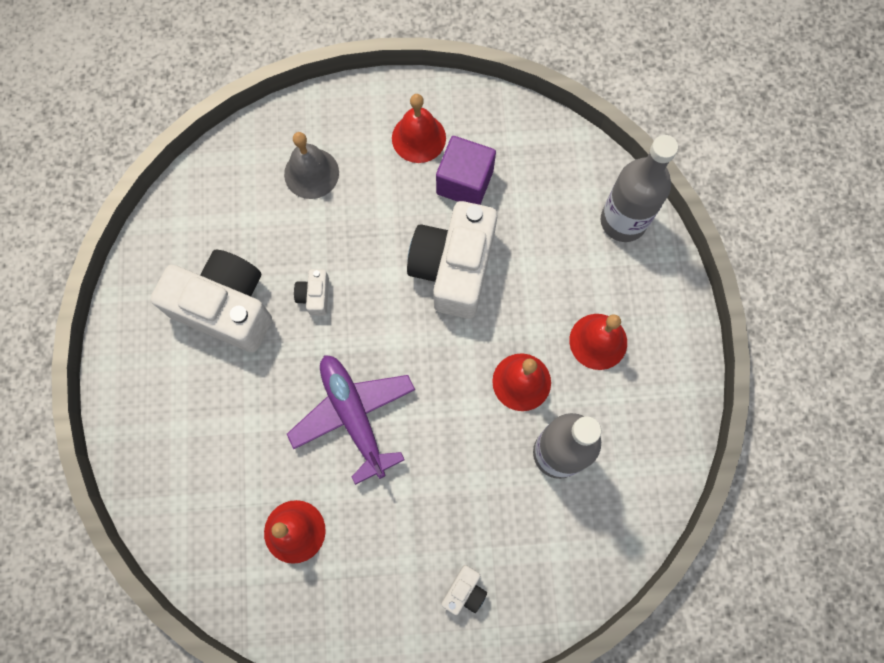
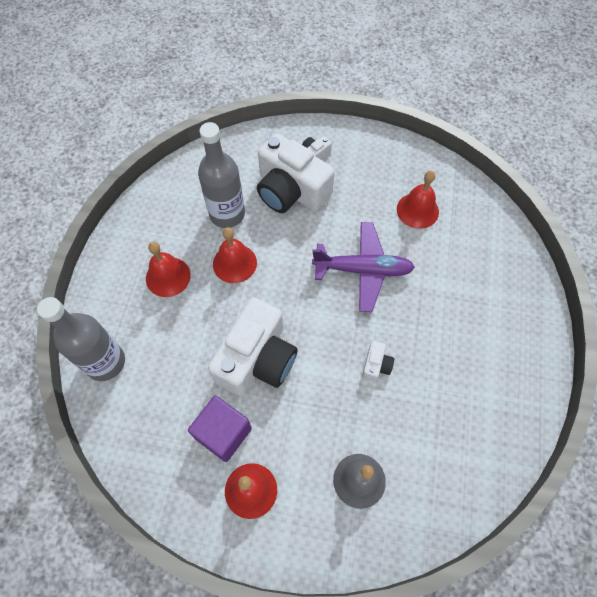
camera: 165 degrees left, 10 degrees down
white camera [150,249,272,352] -> white camera moved to [257,133,335,213]
purple plane [287,355,415,485] -> purple plane turned 75 degrees counterclockwise [312,222,415,312]

